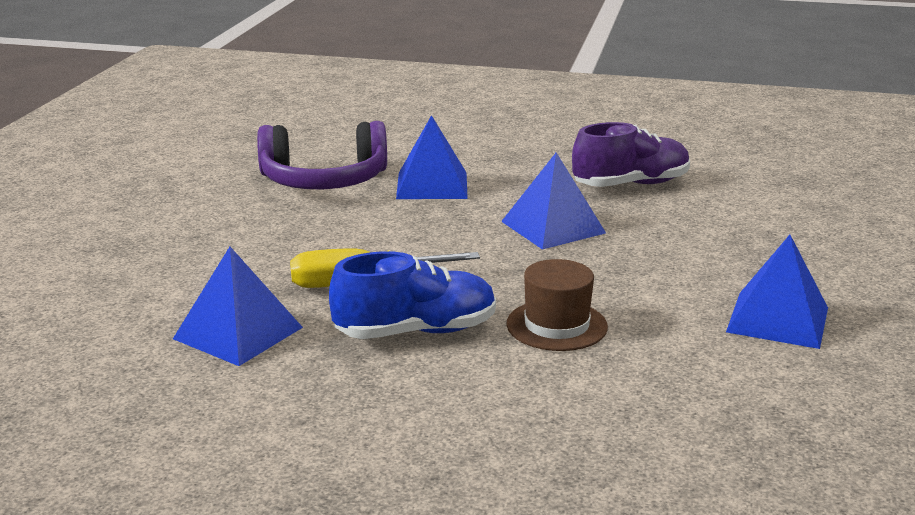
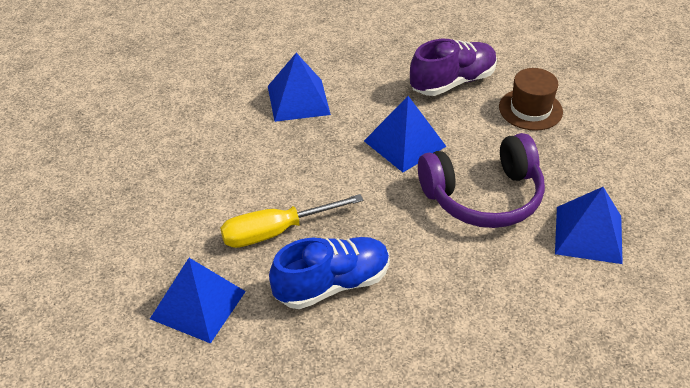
camera: 10 degrees left, 20 degrees up
purple headphones [257,121,387,189] -> purple headphones moved to [418,133,545,228]
brown hat [506,259,608,351] -> brown hat moved to [499,68,563,131]

